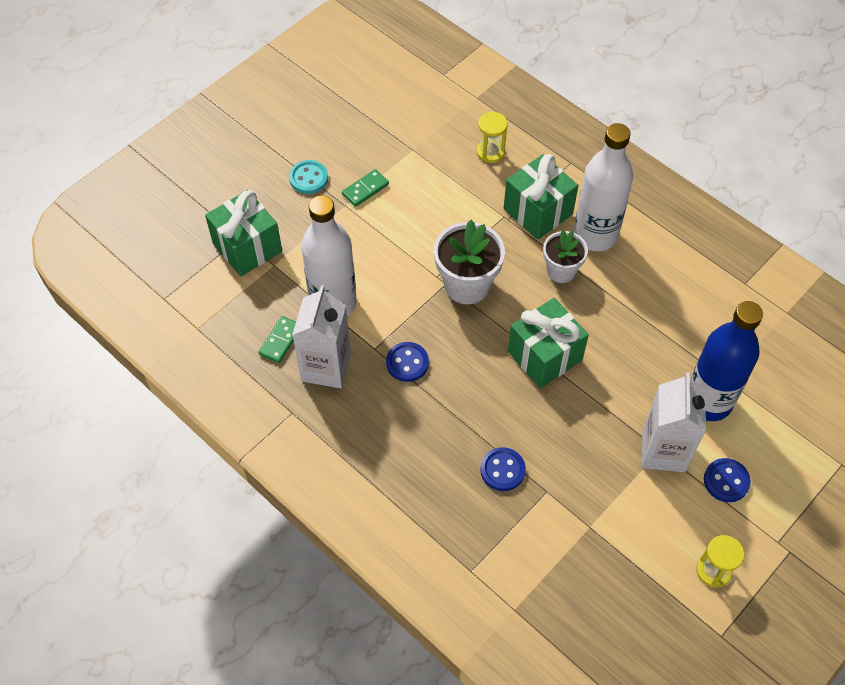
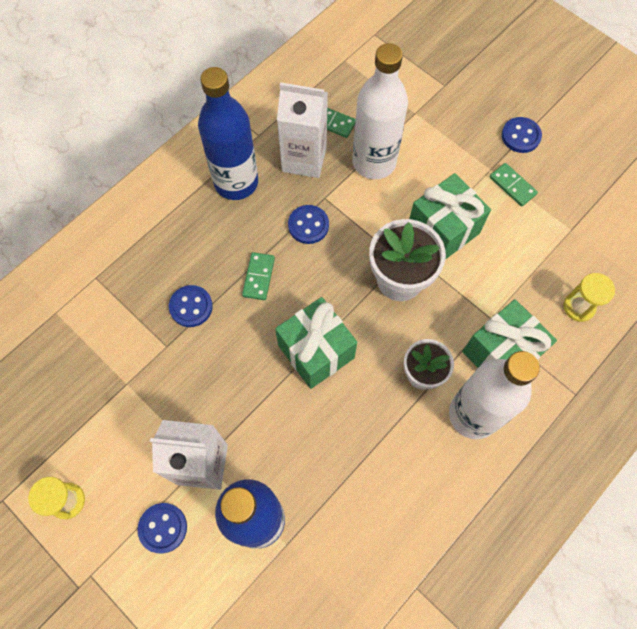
camera: 90 degrees right, 10 degrees up
green gift [205,190,282,276] -> green gift moved to [409,173,491,259]
turquoise button [289,160,328,194] -> blue button [502,117,542,153]
none -> blue bottle [198,67,258,200]
none -> green domino [242,252,275,300]

